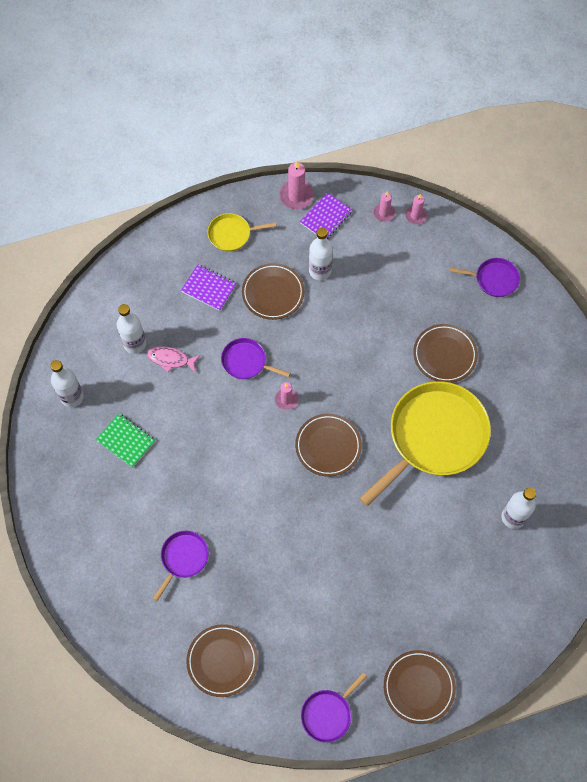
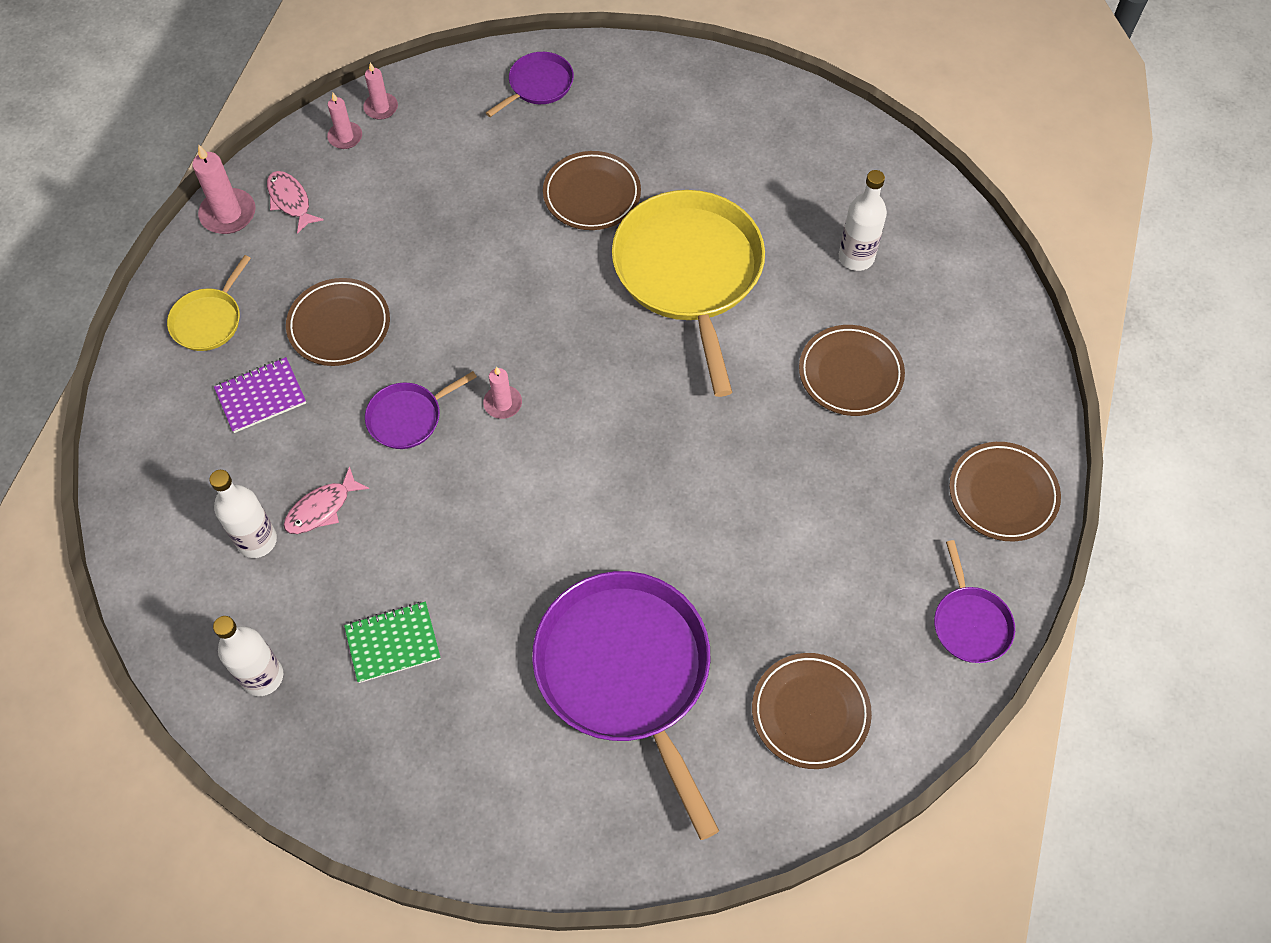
camera: 55 degrees left, 5 degrees down
purple pan [153,531,209,601] -> purple pan [532,571,719,840], size x2.16
brown plate [295,414,362,477] -> brown plate moved to [799,325,905,416]
purple notebook [300,192,352,239] -> pink fish [267,171,324,234]
white bottle [309,228,333,280] -> none

